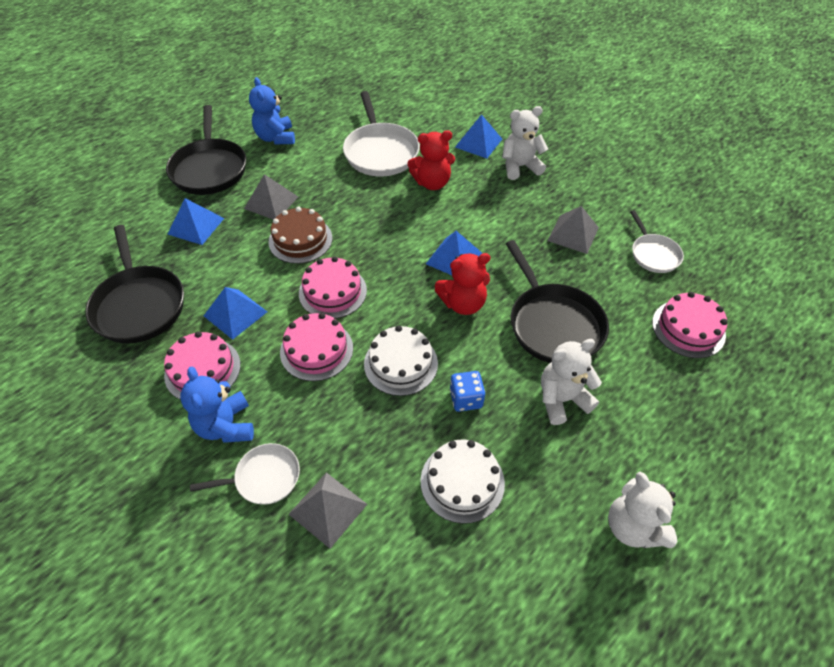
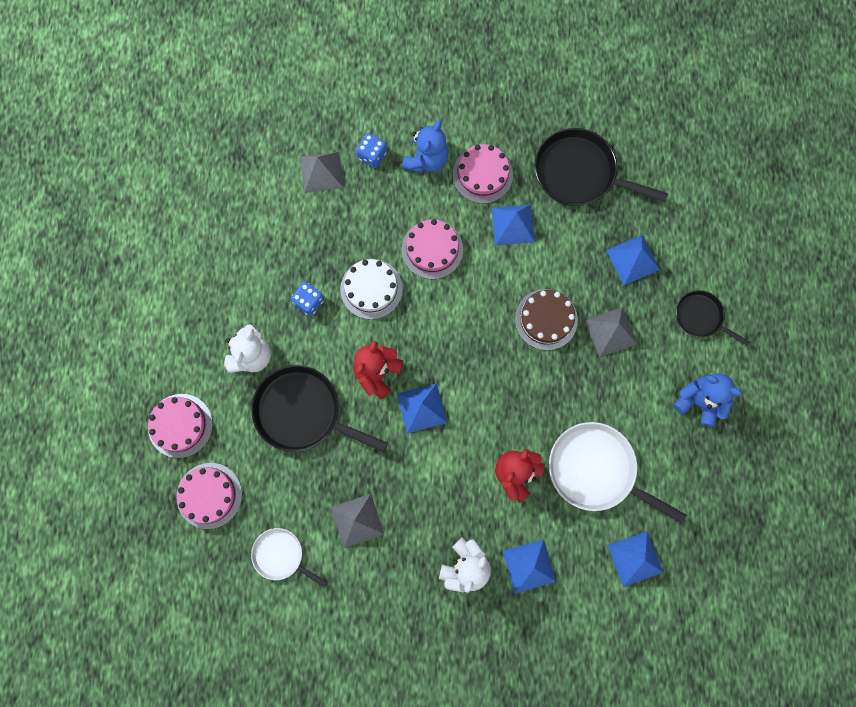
camera: 135 degrees right, 25 degrees up
black pan [166,105,246,195] -> black pan [676,290,750,346], size x0.57
blue teddy bear [180,367,254,443] -> blue teddy bear turned 90 degrees clockwise [402,120,448,173]
white pan [190,443,300,505] -> blue dice [356,133,387,168]
pink cake [299,256,367,319] -> pink cake moved to [148,394,213,458]
white cake [420,439,505,524] -> none
white teddy bear [608,472,677,548] -> none
none -> blue pyramid [608,531,663,587]

